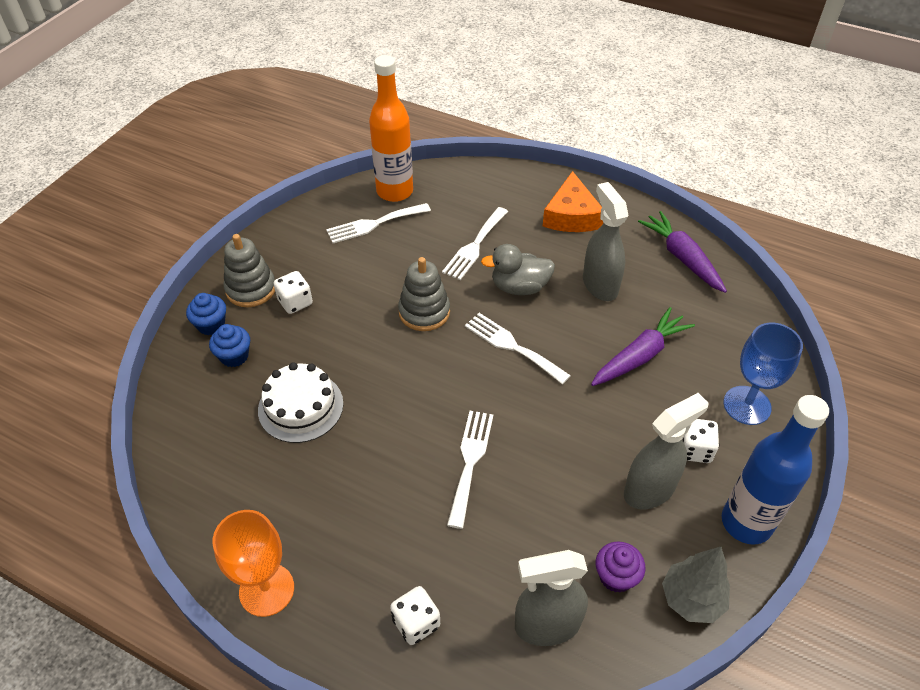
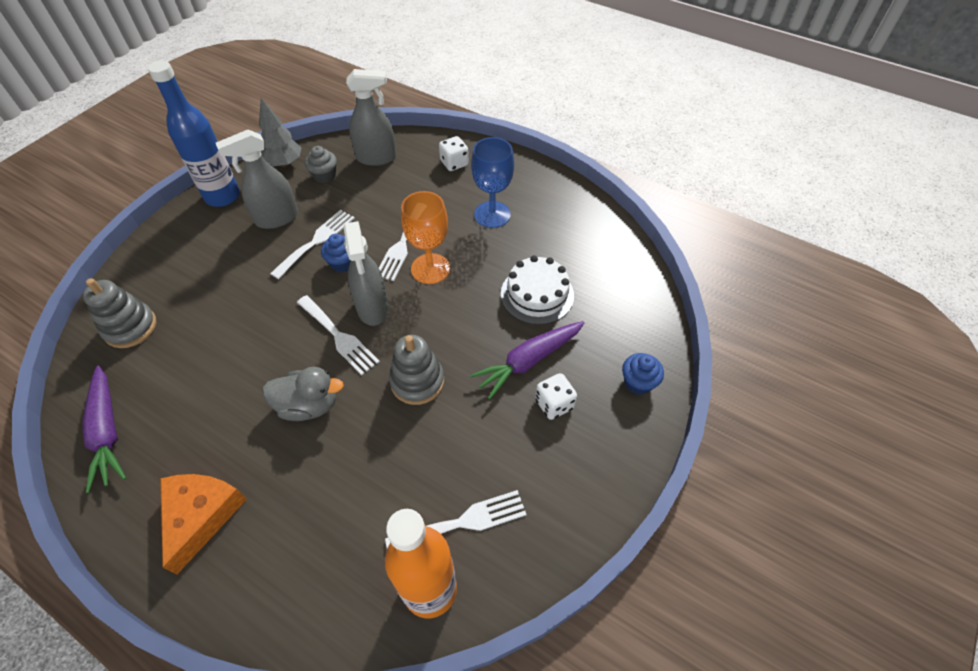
camera: 175 degrees left, 5 degrees up
blue cupcake [209,324,250,367] -> blue cupcake moved to [321,233,351,273]
orange goblet [212,510,294,617] -> orange goblet moved to [401,191,450,284]
grey stacking toy [223,234,275,307] -> grey stacking toy moved to [83,278,156,348]
white fork [442,207,508,280] -> white fork moved to [270,210,355,279]
grey spray bottle [583,182,628,301] -> grey spray bottle moved to [343,221,389,326]
purple carrot [591,307,695,386] -> purple carrot moved to [470,321,585,400]
purple cupcake [596,541,645,593] -> grey cupcake [305,146,337,183]
white dice [681,419,719,463] -> none
blue goblet [723,323,803,425] -> blue goblet moved to [471,137,514,228]

